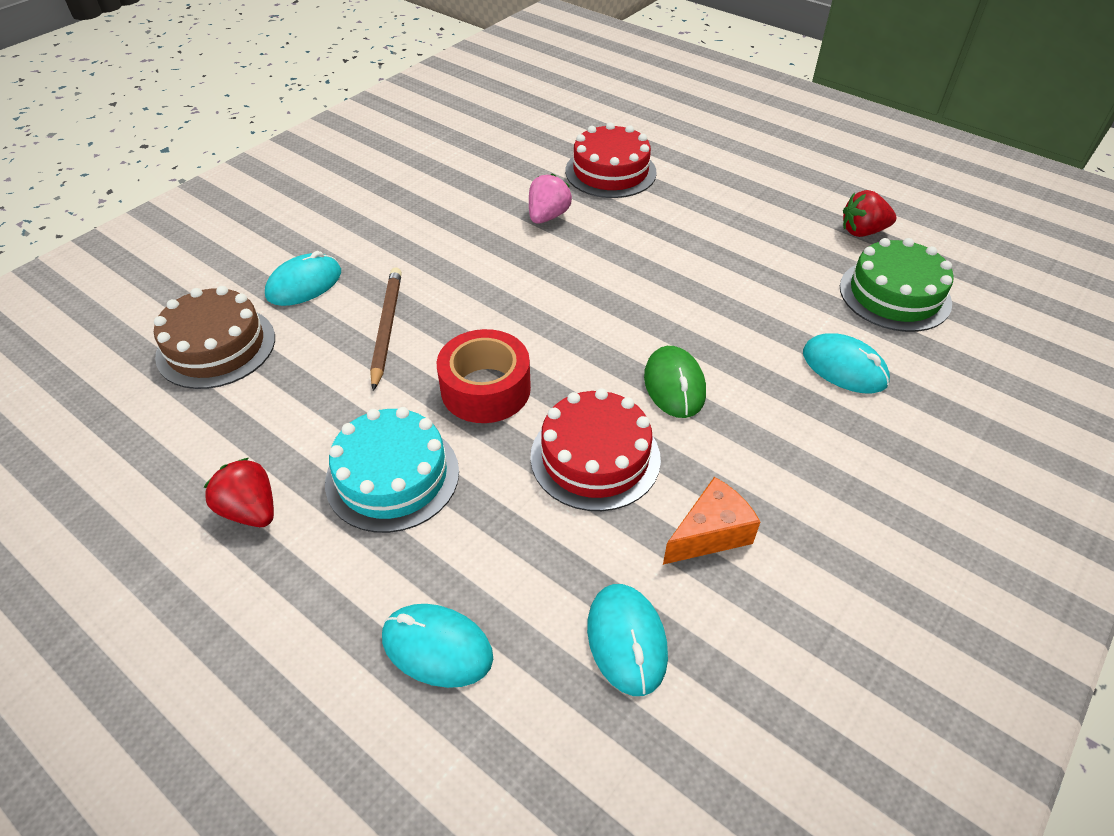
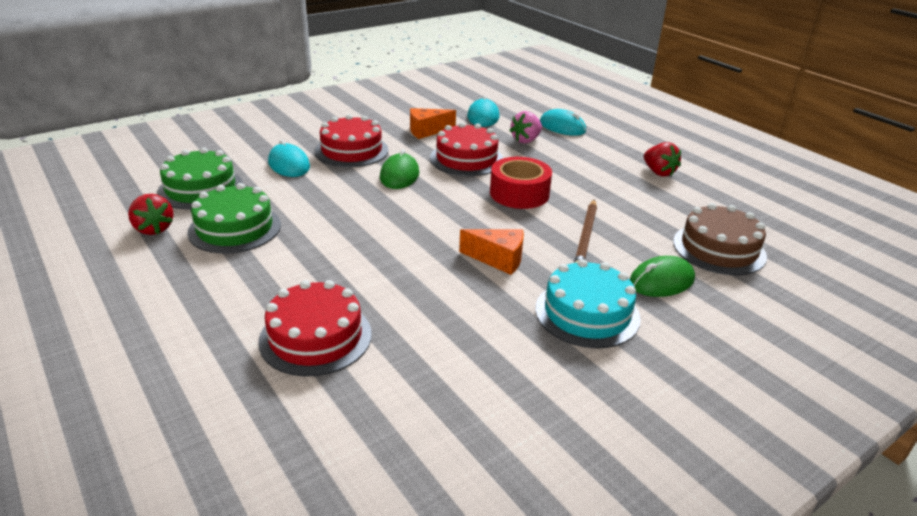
camera: 165 degrees left, 15 degrees down
turquoise mouse [265,251,341,306] -> green mouse [630,256,695,297]
turquoise cake [325,407,459,533] -> turquoise cake moved to [535,259,641,348]
pink strawberry [529,173,572,224] -> pink strawberry moved to [509,111,542,143]
red strawberry [843,190,897,237] -> red strawberry turned 45 degrees clockwise [128,194,174,235]
none -> green cake [187,183,281,253]
none -> red cake [315,114,388,167]
none -> orange cheese [459,229,524,275]

